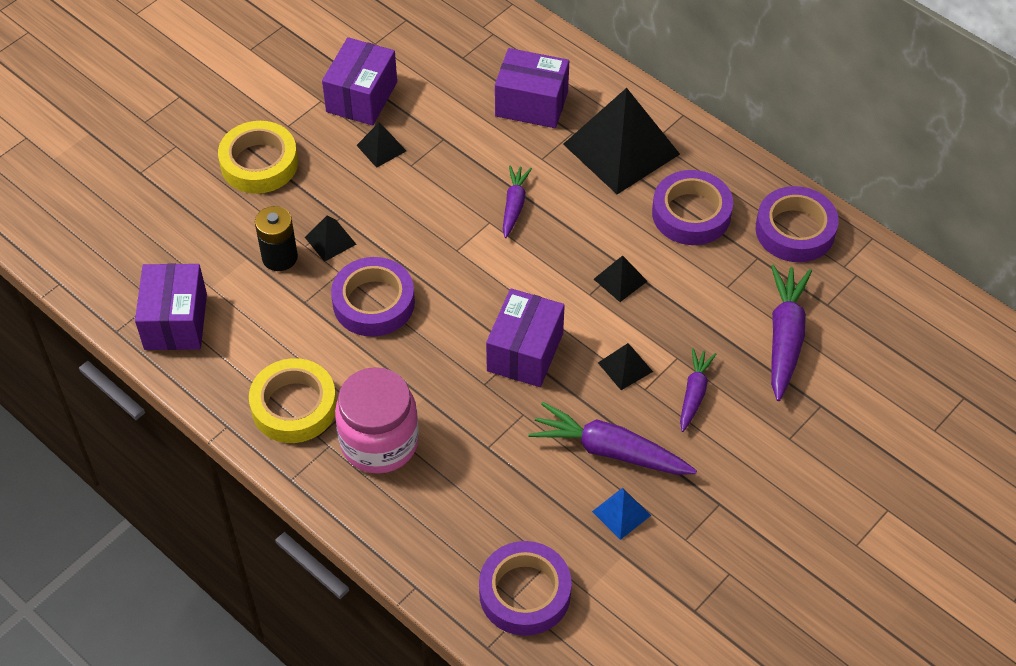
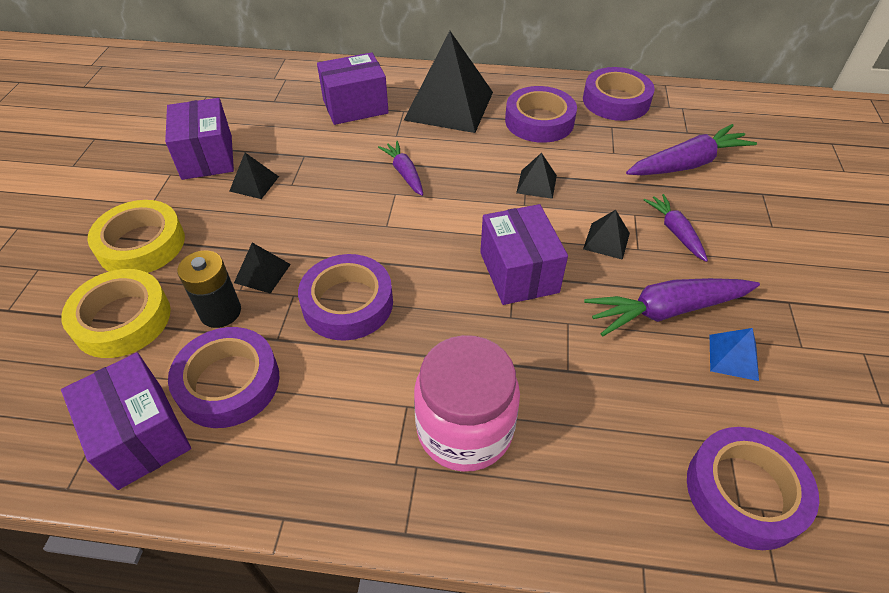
camera: 35 degrees left, 5 degrees down
yellow tape [249,358,337,443] -> yellow tape moved to [61,269,171,358]
purple carrot [771,265,812,401] -> purple carrot turned 90 degrees clockwise [626,124,757,175]
none -> purple tape [168,327,279,428]

